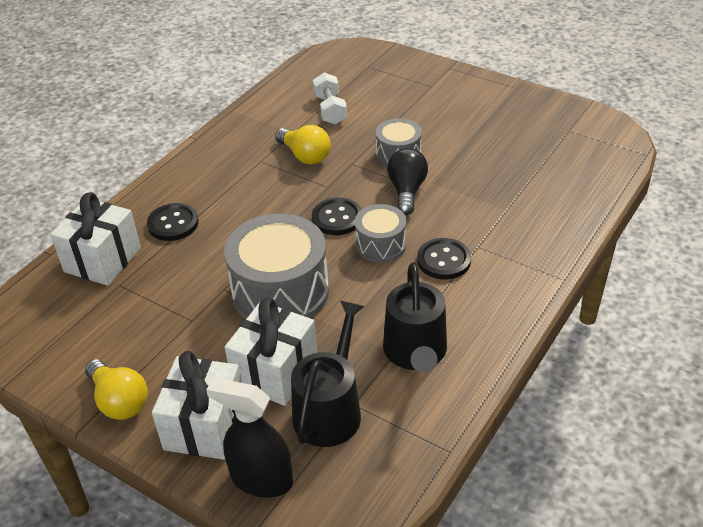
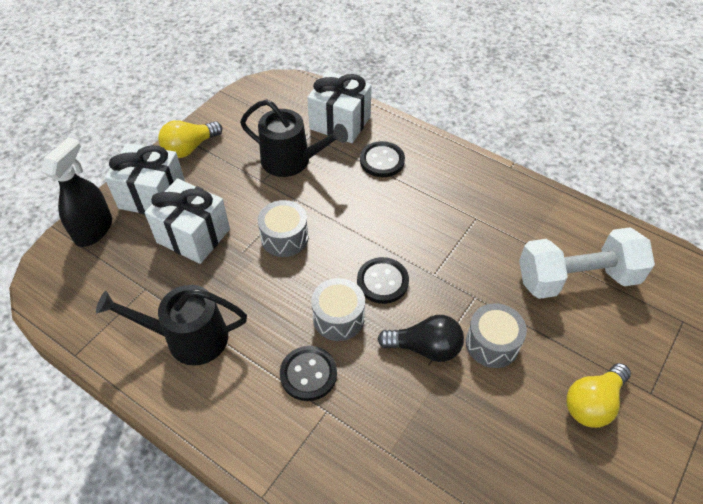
camera: 90 degrees right, 10 degrees up
grey drum [224,214,329,319] -> grey drum [258,200,308,257], size x0.55
yellow light bulb [275,125,331,164] -> yellow light bulb moved to [566,363,631,428]
black watering can [291,301,365,447] -> black watering can moved to [240,100,348,177]
white dumbbell [313,72,347,124] -> white dumbbell [519,227,655,299], size x1.71

